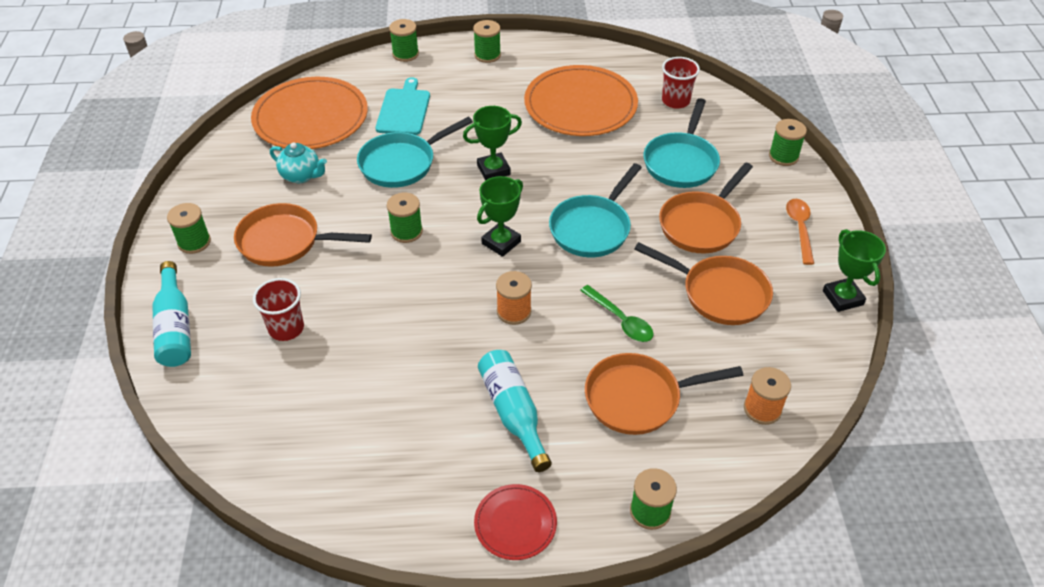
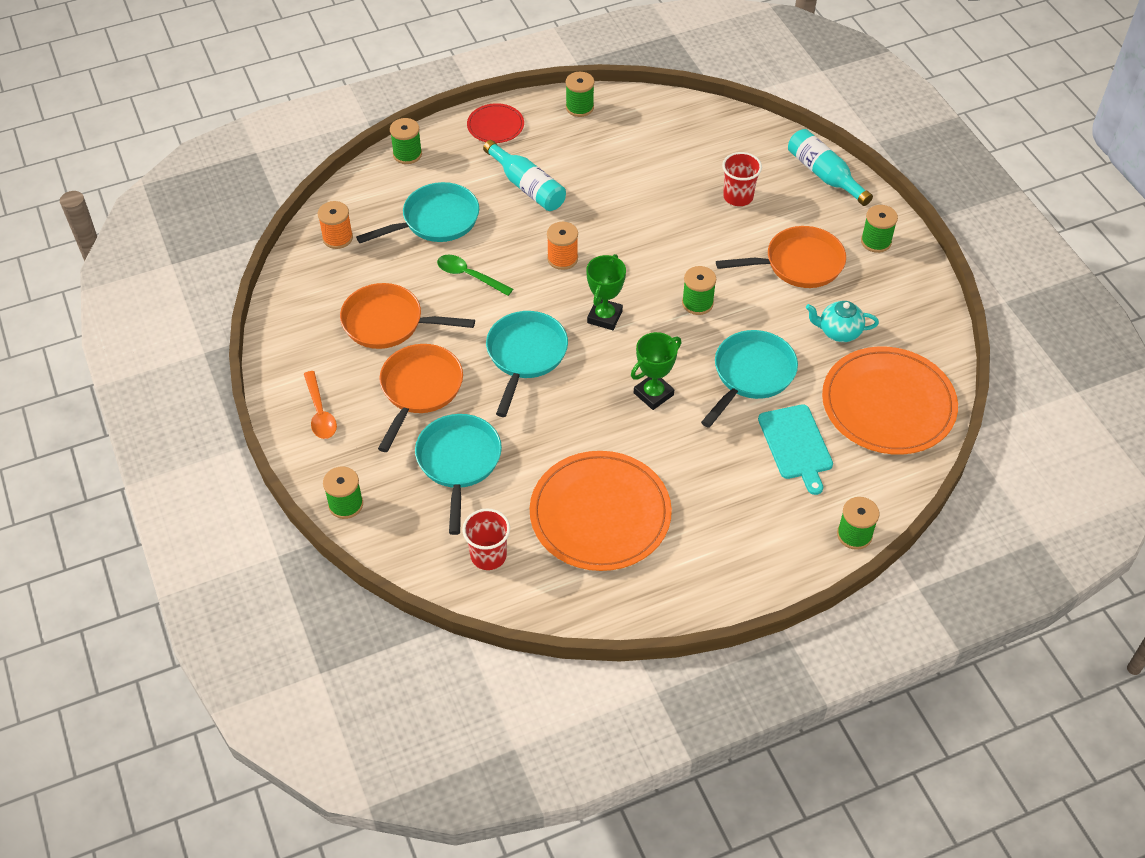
camera: 160 degrees right, 5 degrees up
green spool [473,20,501,63] -> green spool moved to [566,72,594,117]
orange pan [585,353,743,435] -> turquoise pan [356,182,479,243]
green trophy [823,229,886,312] -> none

